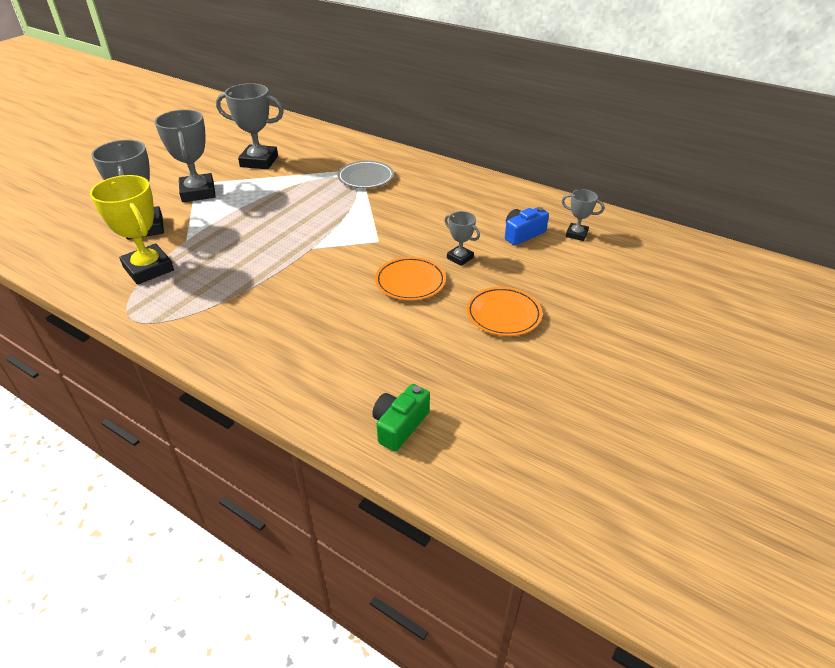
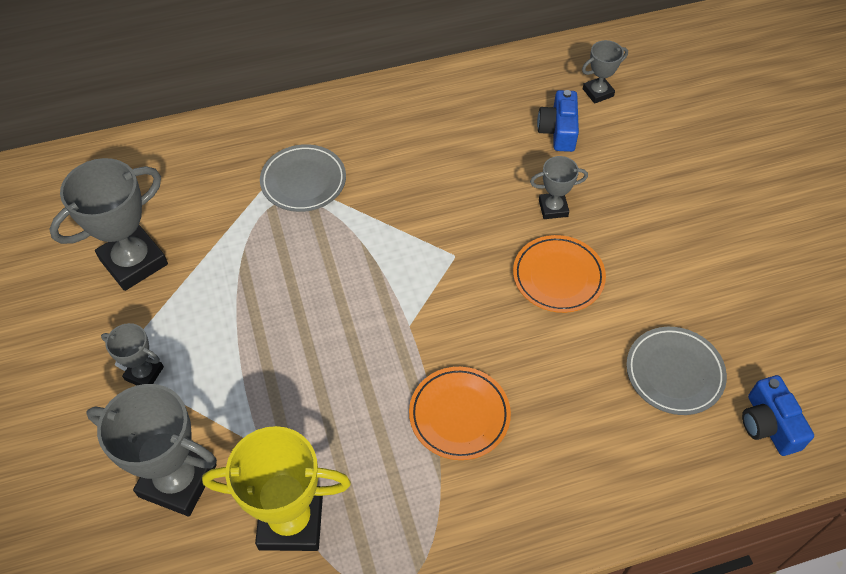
camera: 50 degrees left, 15 degrees up
grey trophy [154,109,216,202] -> grey trophy [101,323,164,385], size x0.52
green camera [372,384,430,451] -> blue camera [742,375,814,456]
orange plate [466,287,543,336] -> orange plate moved to [409,367,511,460]
none -> grey plate [626,327,727,415]

